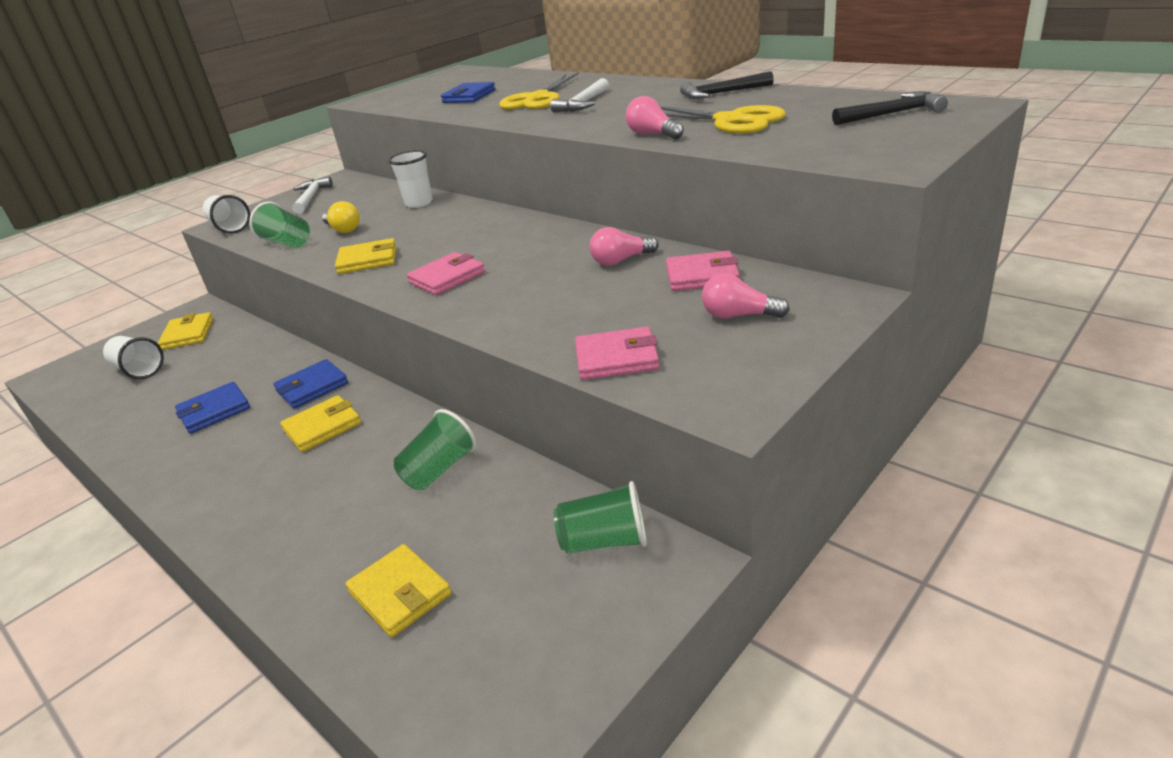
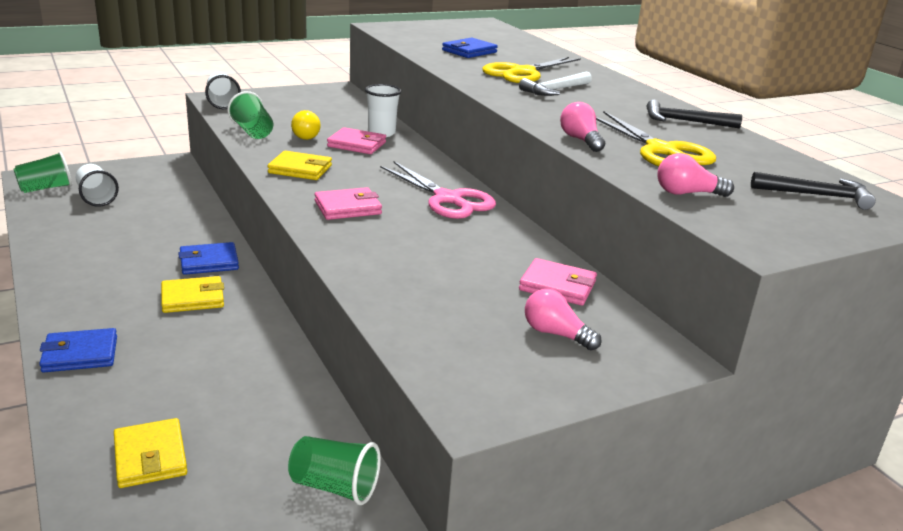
camera: 15 degrees right, 5 degrees down
yellow wallet [158,312,213,350] -> none
blue wallet [175,382,250,434] -> blue wallet moved to [39,328,117,372]
white hammer [292,176,333,214] -> none
green cup [394,409,476,490] -> green cup moved to [13,151,72,193]
pink wallet [575,327,659,380] -> pink wallet moved to [327,127,386,154]
pink light bulb [589,227,659,265] -> pink light bulb moved to [657,153,734,197]
none -> pink scissors [380,161,496,219]

